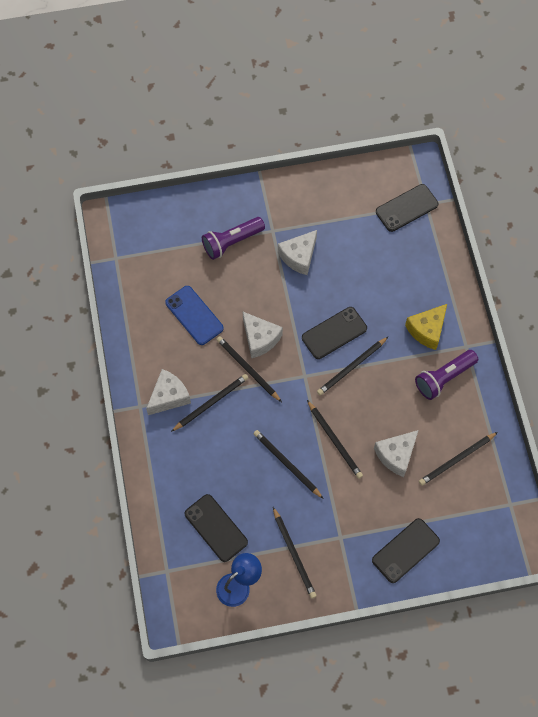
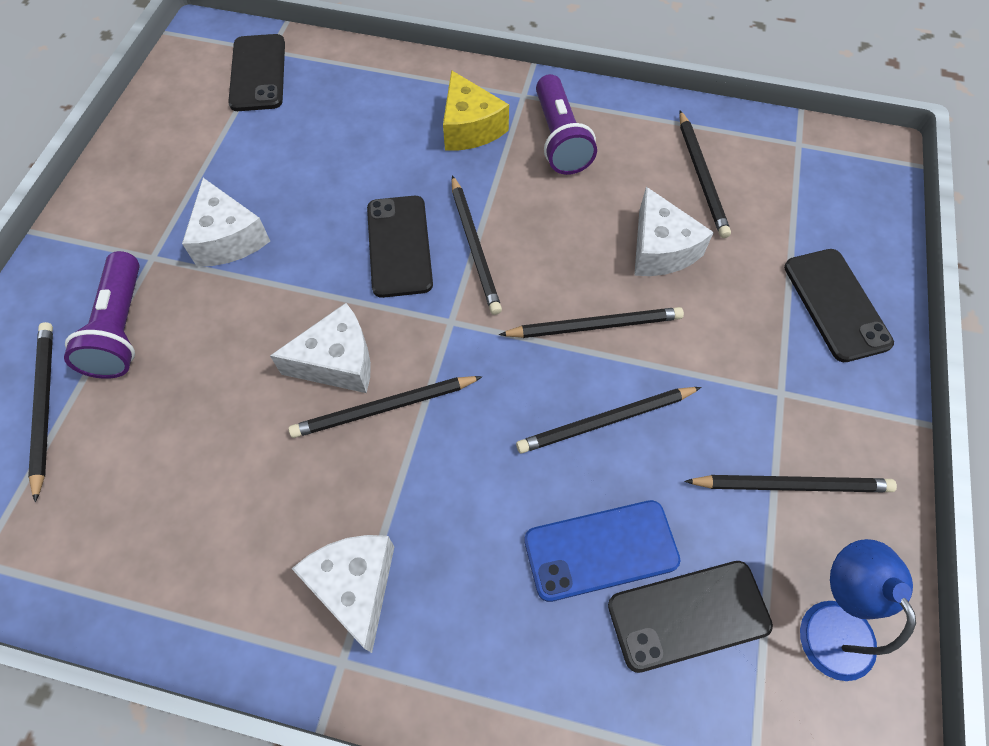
camera: 65 degrees left, 5 degrees down
blue phone [165,286,224,345] -> blue phone moved to [524,500,680,602]
black pencil [171,374,248,432] -> black pencil moved to [28,322,53,503]

